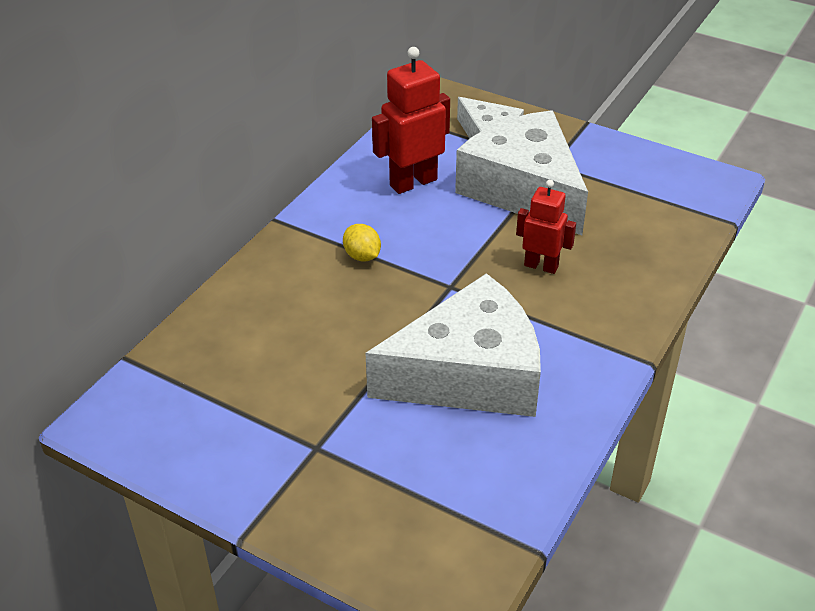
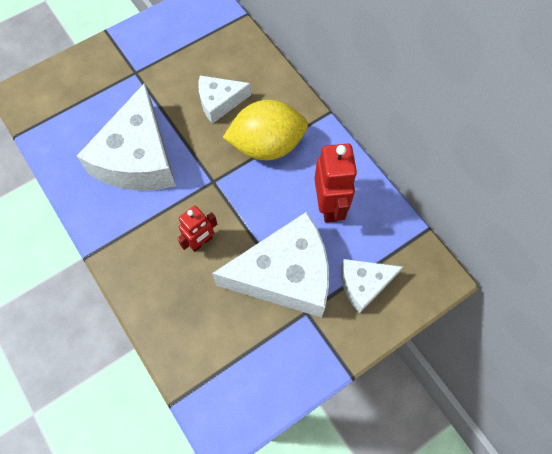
camera: 115 degrees right, 25 degrees up
yellow lemon [343,224,381,262] -> yellow lemon [223,100,308,160], size x2.36
none -> white cheese [198,75,251,124]

